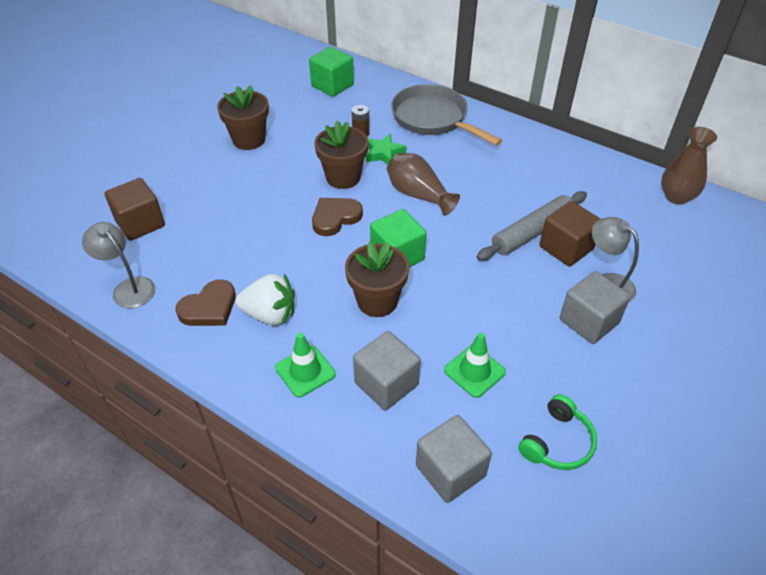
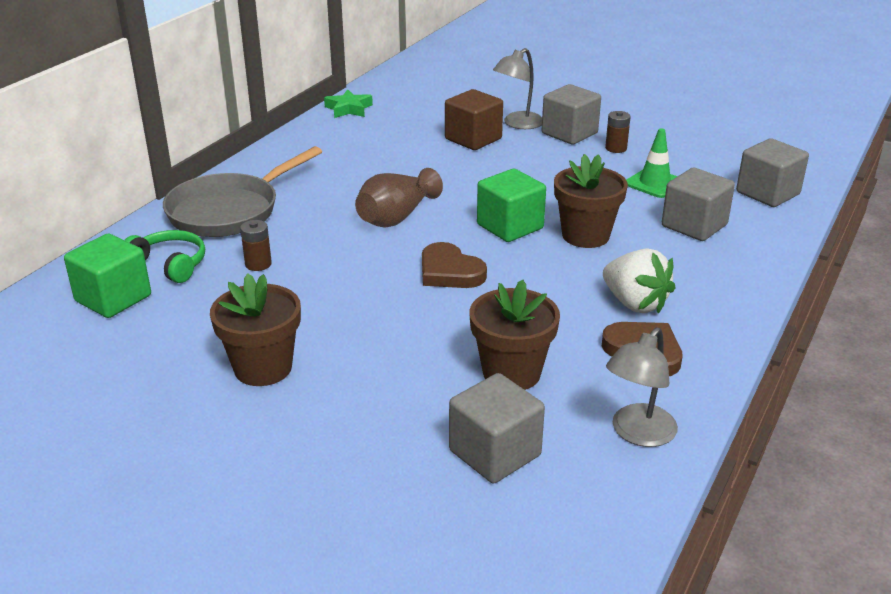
camera: 95 degrees left, 15 degrees down
brown cube [105,178,165,241] -> grey cube [449,373,545,484]
white strawberry [236,273,295,325] -> white strawberry turned 135 degrees clockwise [603,248,675,314]
green traffic cone [275,333,336,397] -> none
brown flower pot [314,121,368,189] -> brown flower pot moved to [470,280,560,390]
green star [366,134,407,165] -> green star moved to [324,90,373,118]
grey rolling pin [477,191,587,261] -> none
green headphones [518,394,597,470] -> green headphones moved to [125,230,205,283]
brown vase [661,127,717,205] -> none
none -> brown battery [605,111,631,153]

